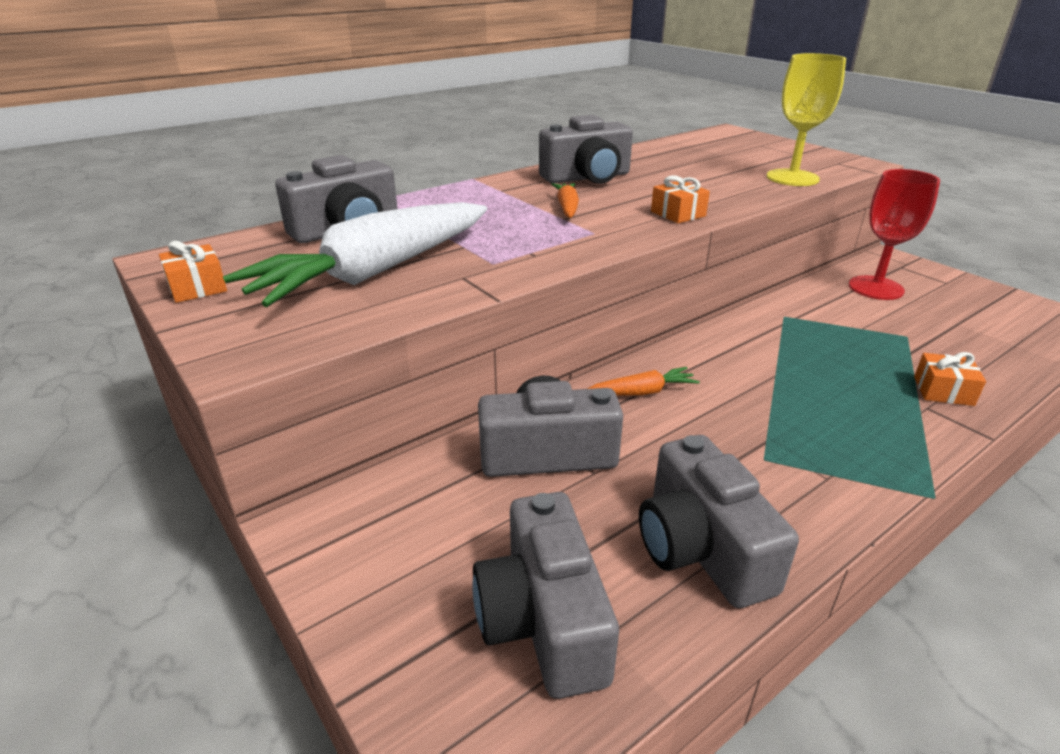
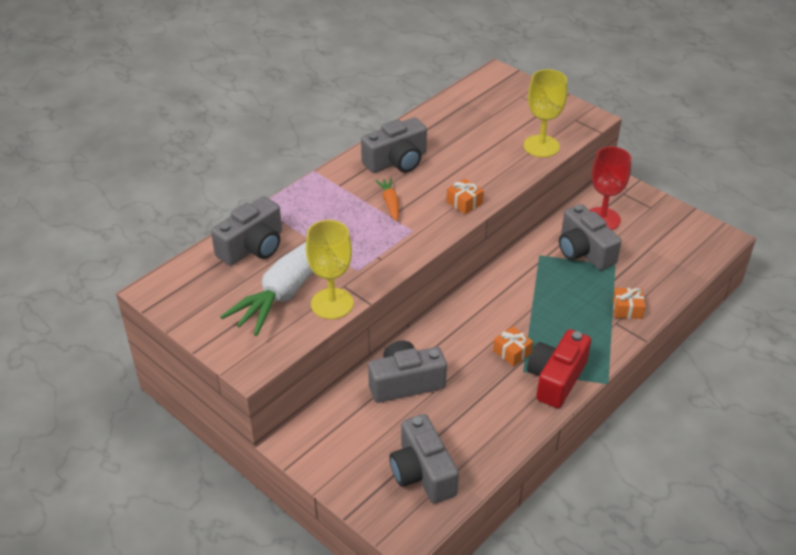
camera: 10 degrees left, 10 degrees up
orange gift [159,241,227,303] -> orange gift moved to [493,326,533,366]
orange carrot [588,367,700,396] -> none
grey camera [639,435,799,608] -> grey camera moved to [559,204,621,270]
none -> yellow goblet [306,220,353,319]
none -> red camera [527,329,591,408]

